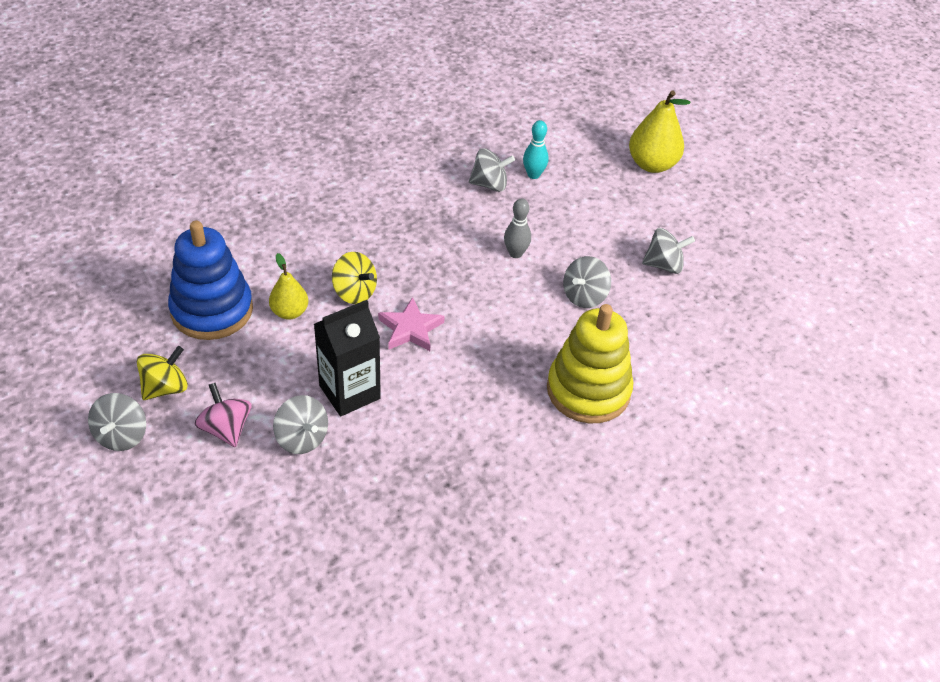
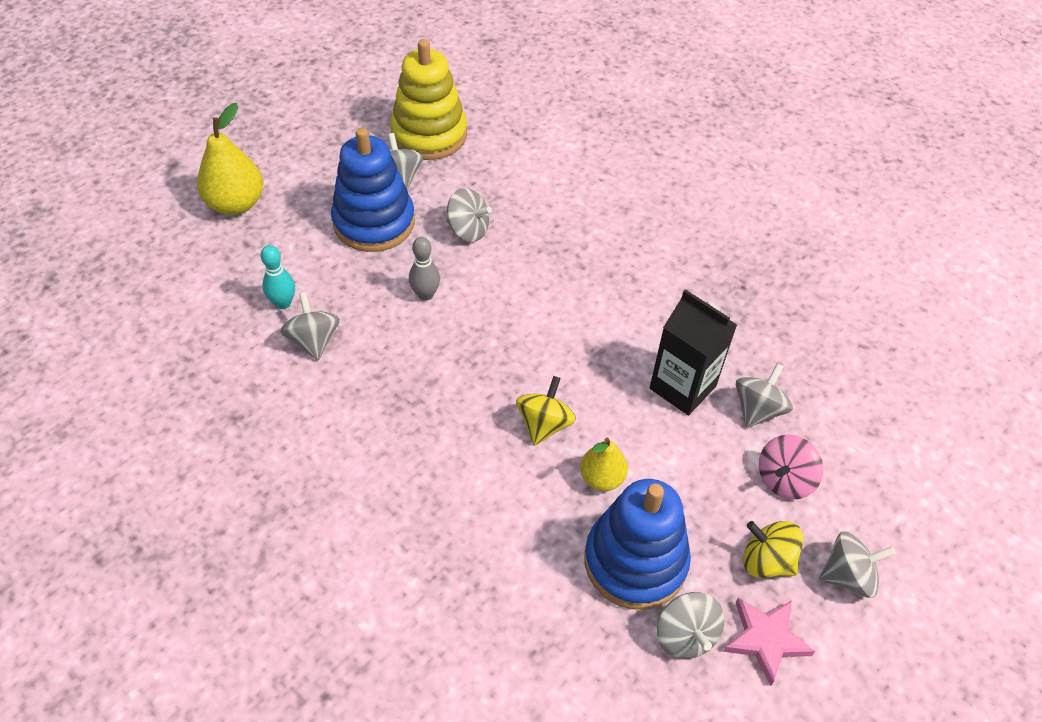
camera: 105 degrees left, 5 degrees up
pink star [378,297,445,351] -> pink star moved to [723,598,815,686]
yellow stacking toy [547,304,633,423] -> yellow stacking toy moved to [390,39,467,160]
none -> blue stacking toy [331,127,415,252]
none -> grey spinning top [657,592,724,659]

